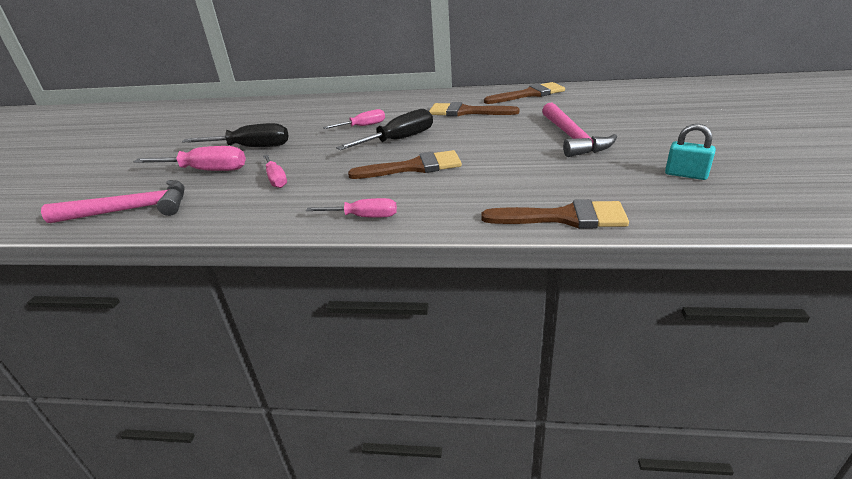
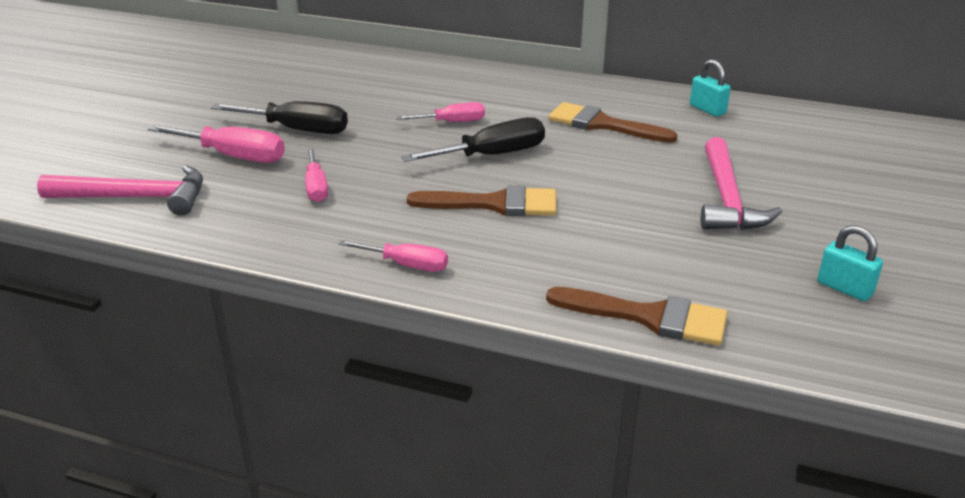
camera: 10 degrees right, 0 degrees up
brown brush [484,82,565,104] -> turquoise padlock [690,59,731,117]

